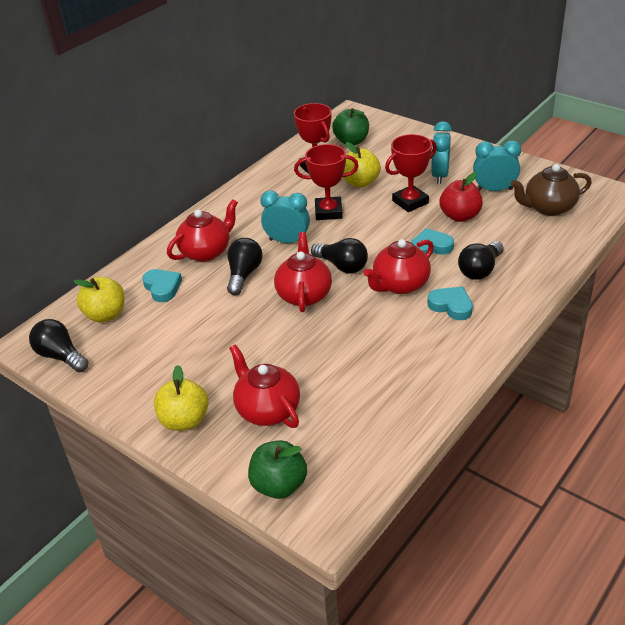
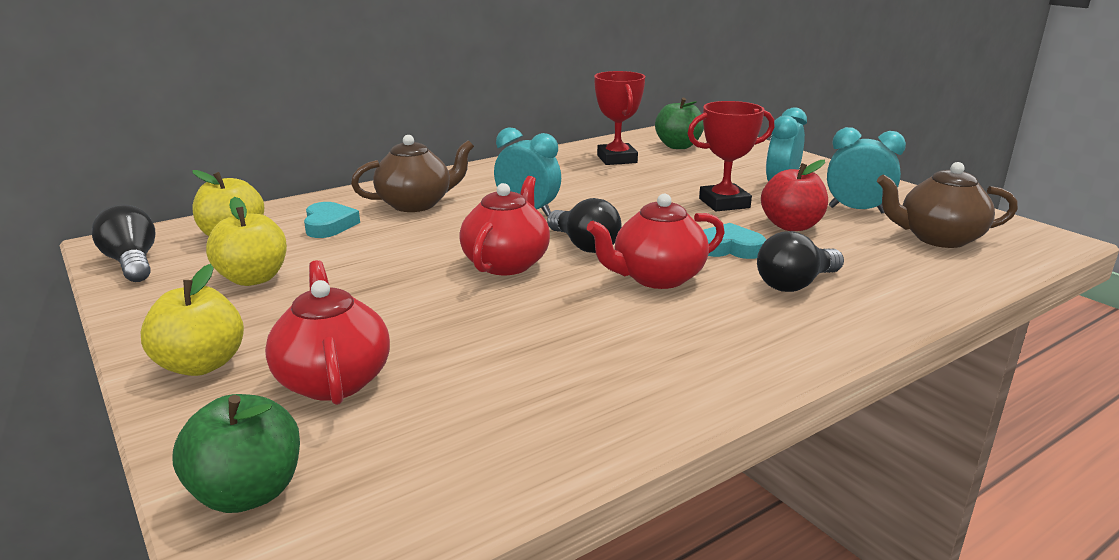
camera: 15 degrees right, 15 degrees down
red teapot [167,199,238,262] -> brown teapot [351,135,474,212]
black light bulb [227,238,263,295] -> none
red trophy [294,144,359,220] -> none
yellow apple [343,142,381,188] -> yellow apple moved to [206,197,287,286]
turquoise heart [428,287,473,320] -> none

